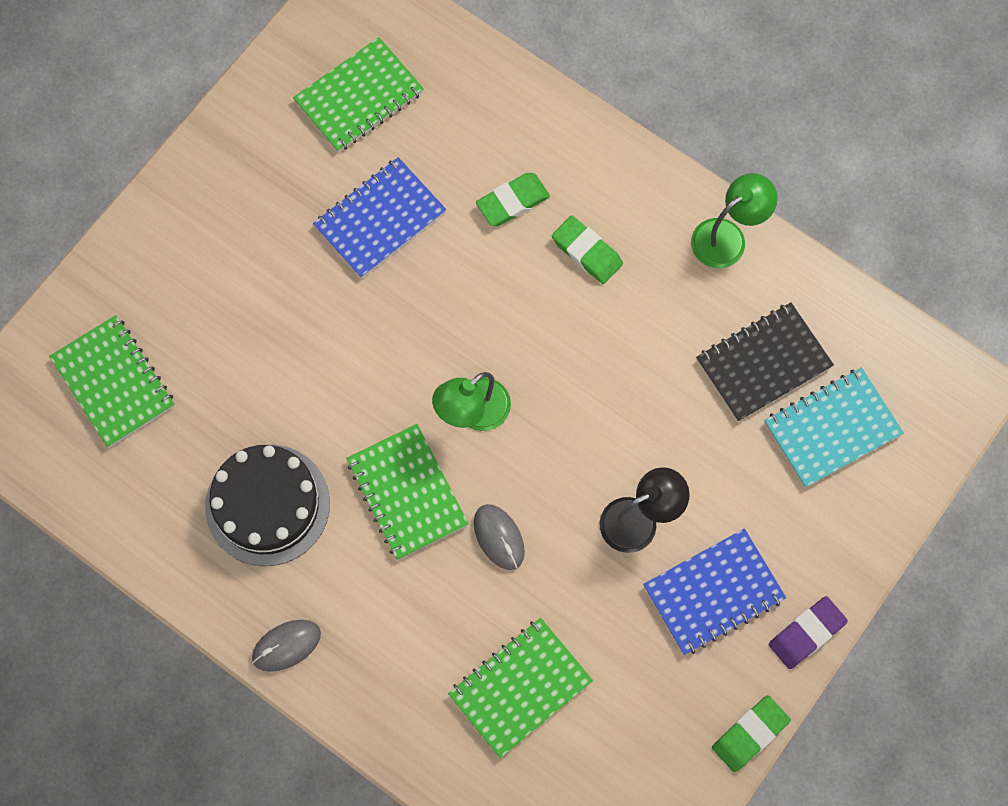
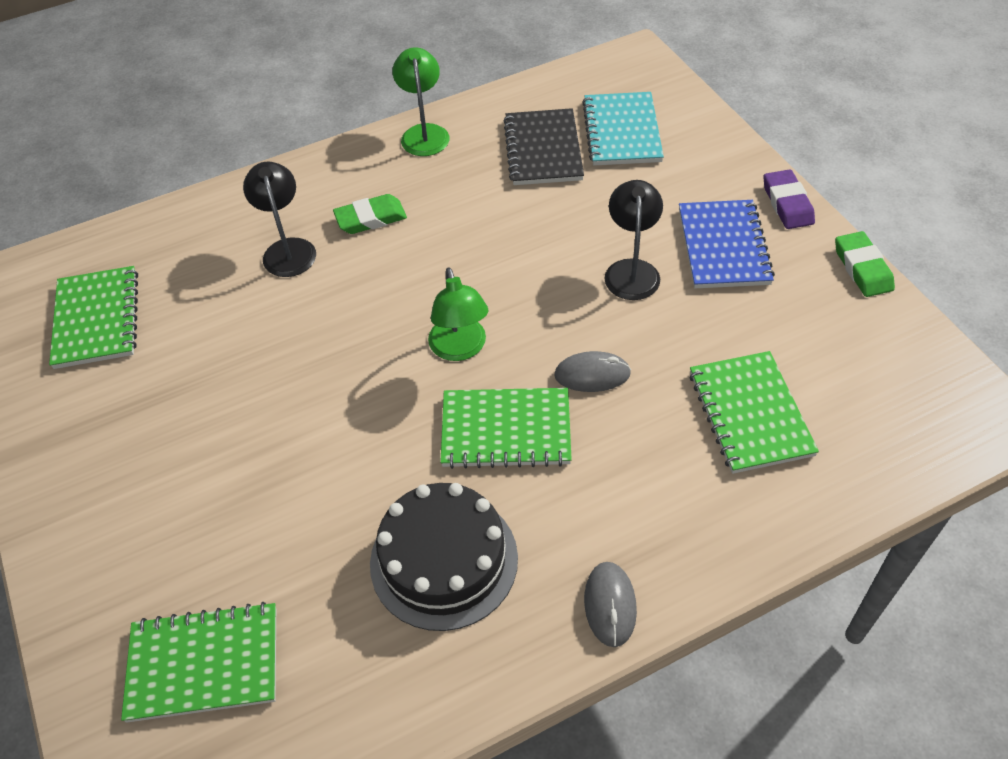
camera: 60 degrees left, 20 degrees down
blue notebook [313,157,446,279] -> none
green eraser [476,173,550,226] -> black lamp [243,161,316,277]

